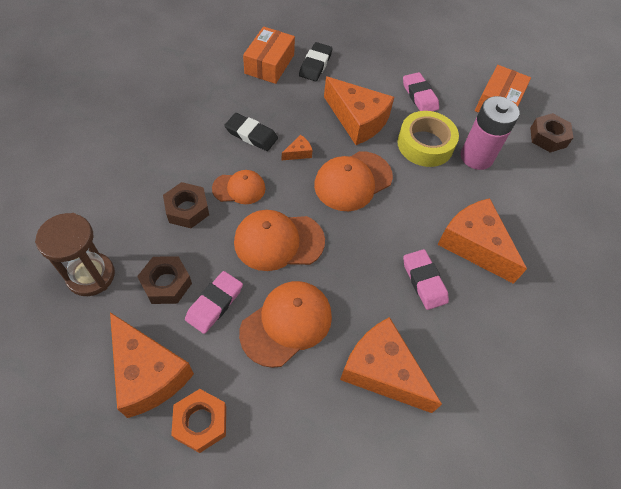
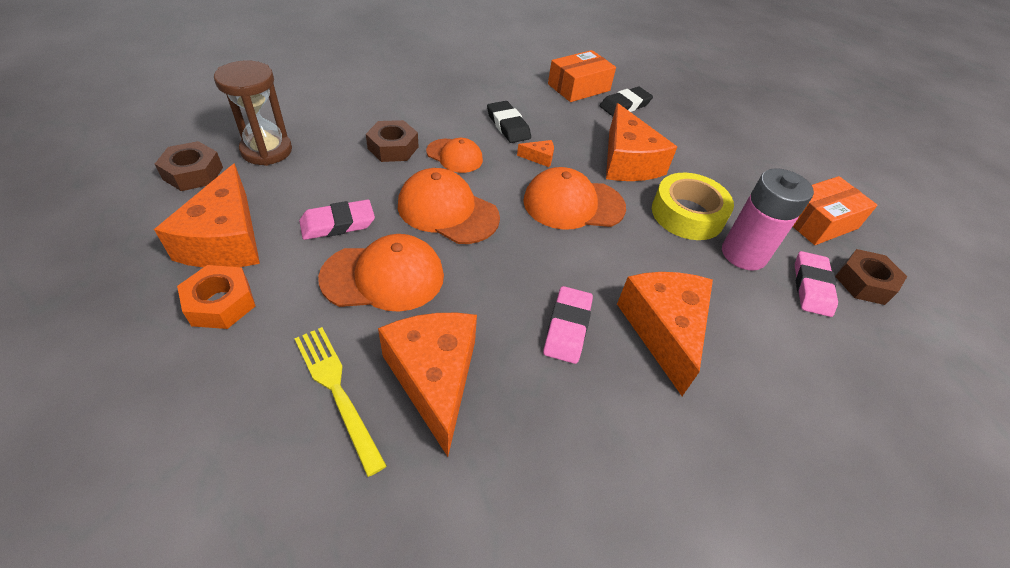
camera: 35 degrees right, 10 degrees down
brown nut [137,256,192,304] -> brown nut moved to [155,141,223,191]
pink eraser [403,72,439,111] -> pink eraser moved to [795,251,838,317]
none -> yellow fork [294,327,387,477]

